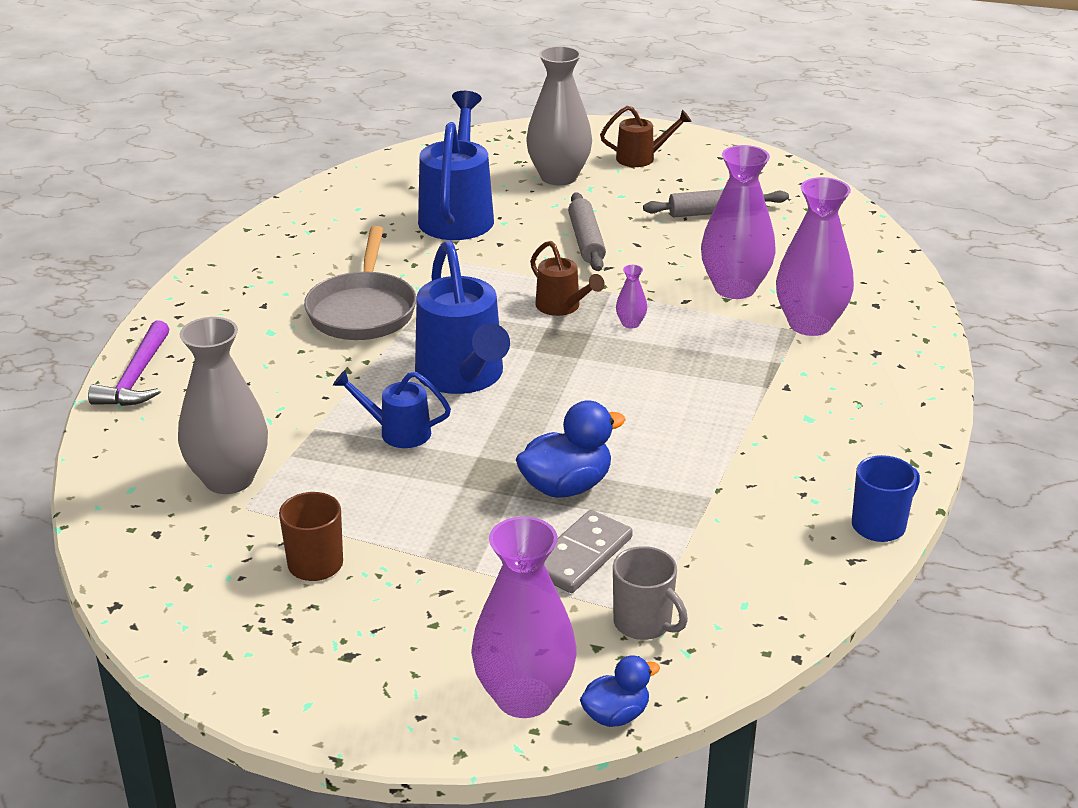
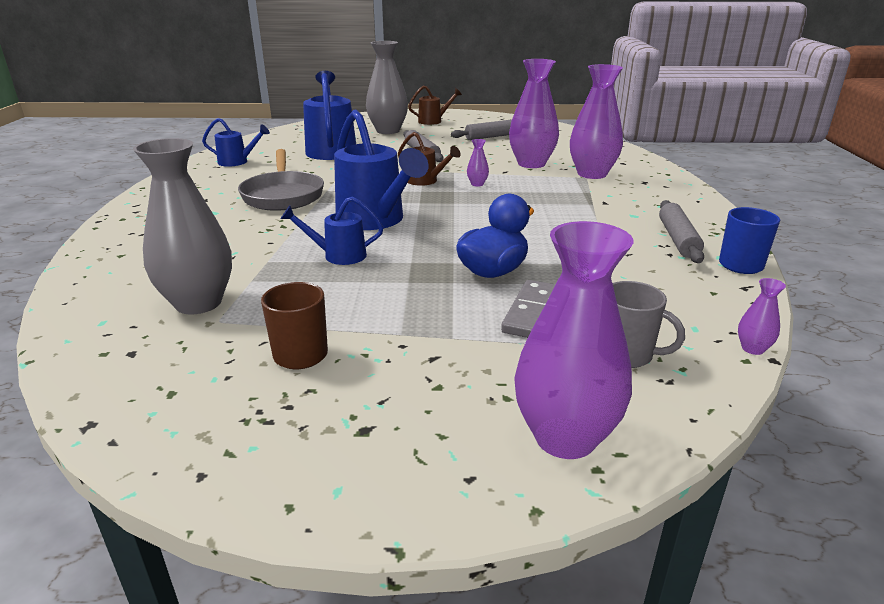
camera: 15 degrees left, 5 degrees down
purple hammer [88,320,170,406] -> none
blue duck [580,655,660,727] -> none
none -> blue watering can [202,118,270,167]
none -> grey rolling pin [659,200,704,263]
none -> purple vase [738,278,786,355]

